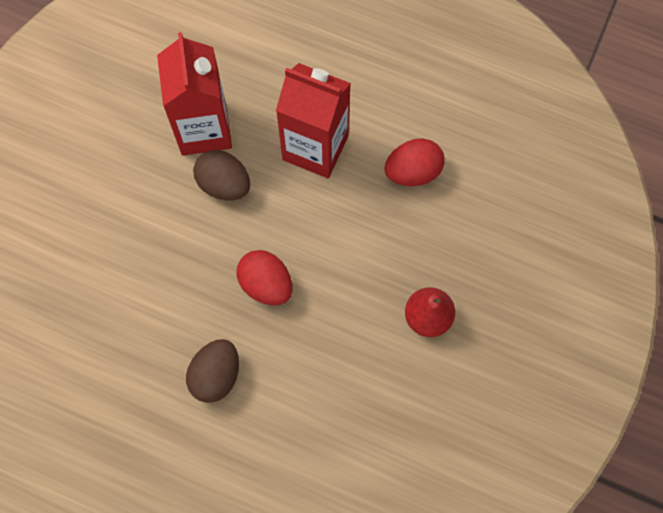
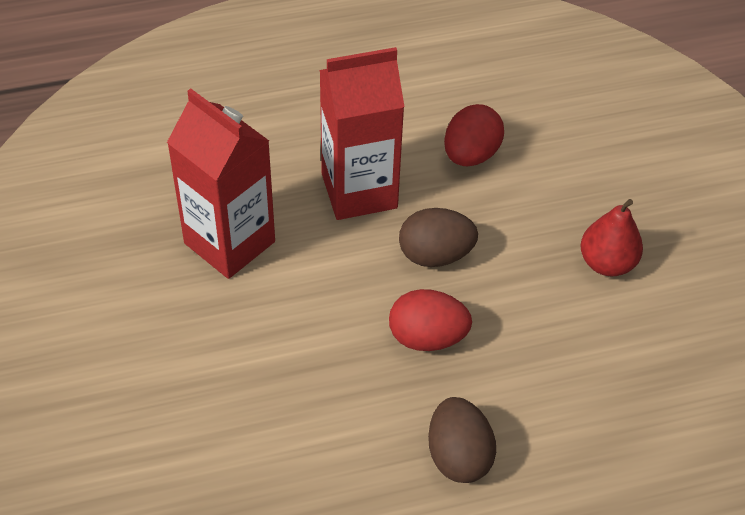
camera: 40 degrees left, 20 degrees down
brown egg [193,150,250,200] -> brown egg moved to [399,208,478,267]

